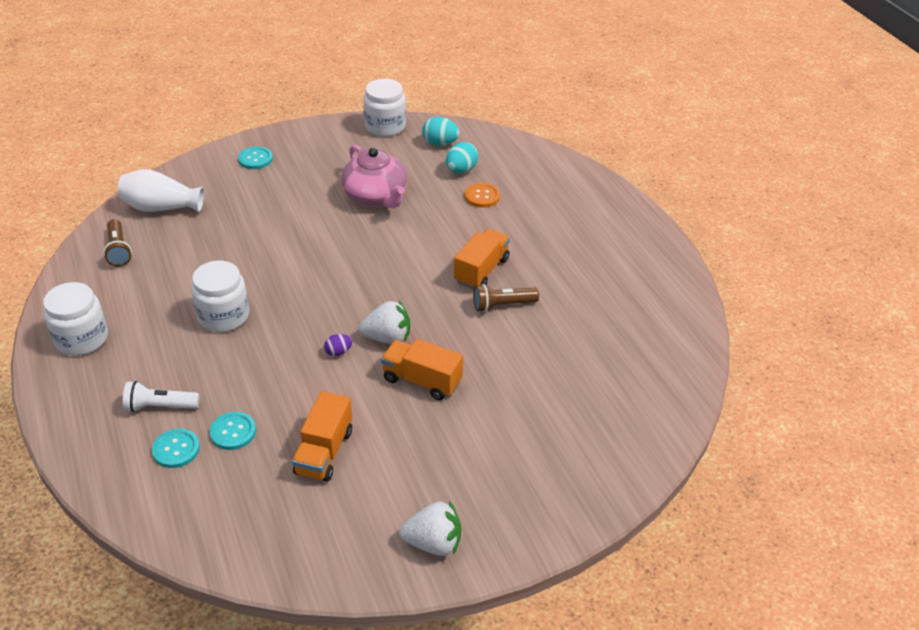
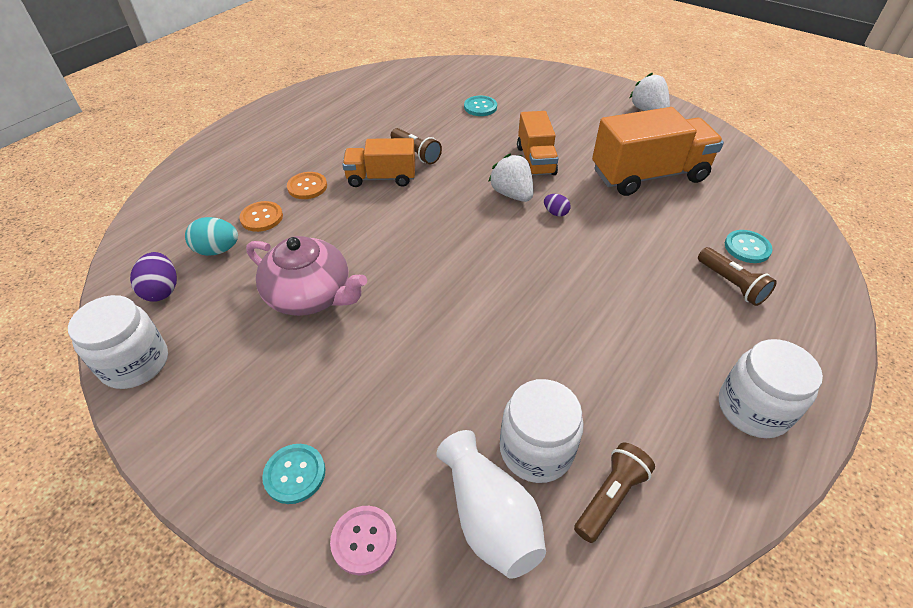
camera: 120 degrees left, 5 degrees up
white flashlight [123,381,199,412] -> brown flashlight [698,247,777,306]
white jar [191,261,249,332] -> white jar moved to [500,379,583,483]
turquoise button [209,412,256,450] -> turquoise button moved to [464,96,497,116]
orange truck [292,391,352,482] -> orange truck [592,107,724,196], size x1.65
pink teapot [341,144,408,208] -> pink teapot turned 90 degrees clockwise [246,236,367,316]
turquoise egg [422,117,460,146] -> purple egg [130,252,177,302]
none -> orange button [287,172,327,199]
none -> pink button [330,506,397,575]

